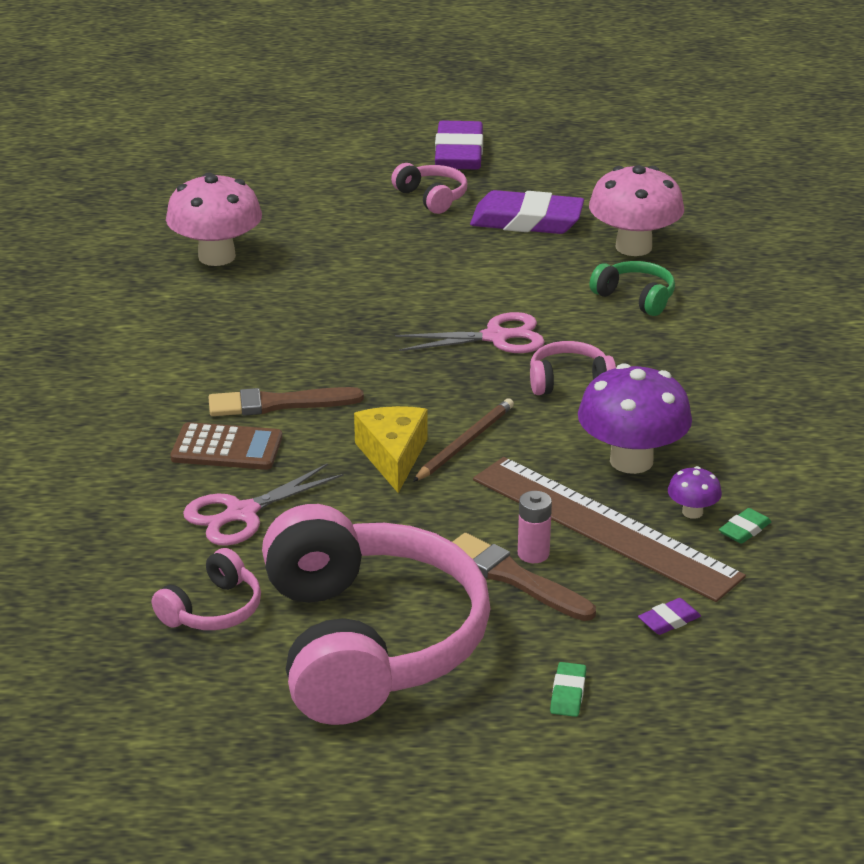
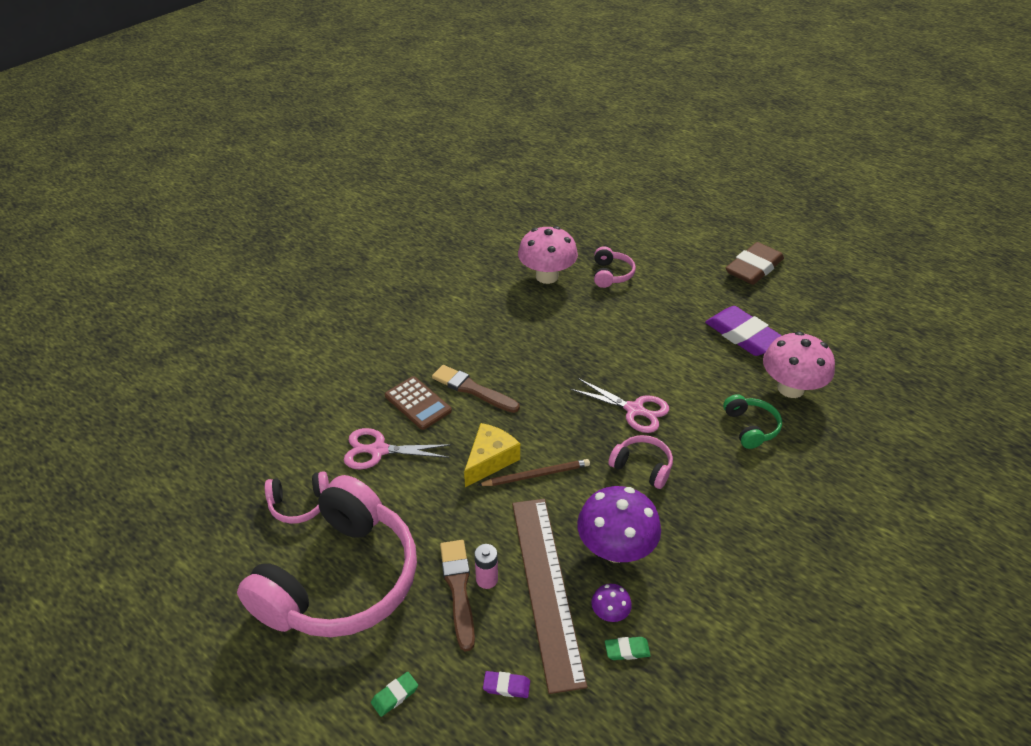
camera: 40 degrees right, 10 degrees up
pink headphones [391,163,467,214] -> pink headphones moved to [594,246,636,288]
purple eraser [435,121,483,169] -> brown eraser [726,242,784,285]

